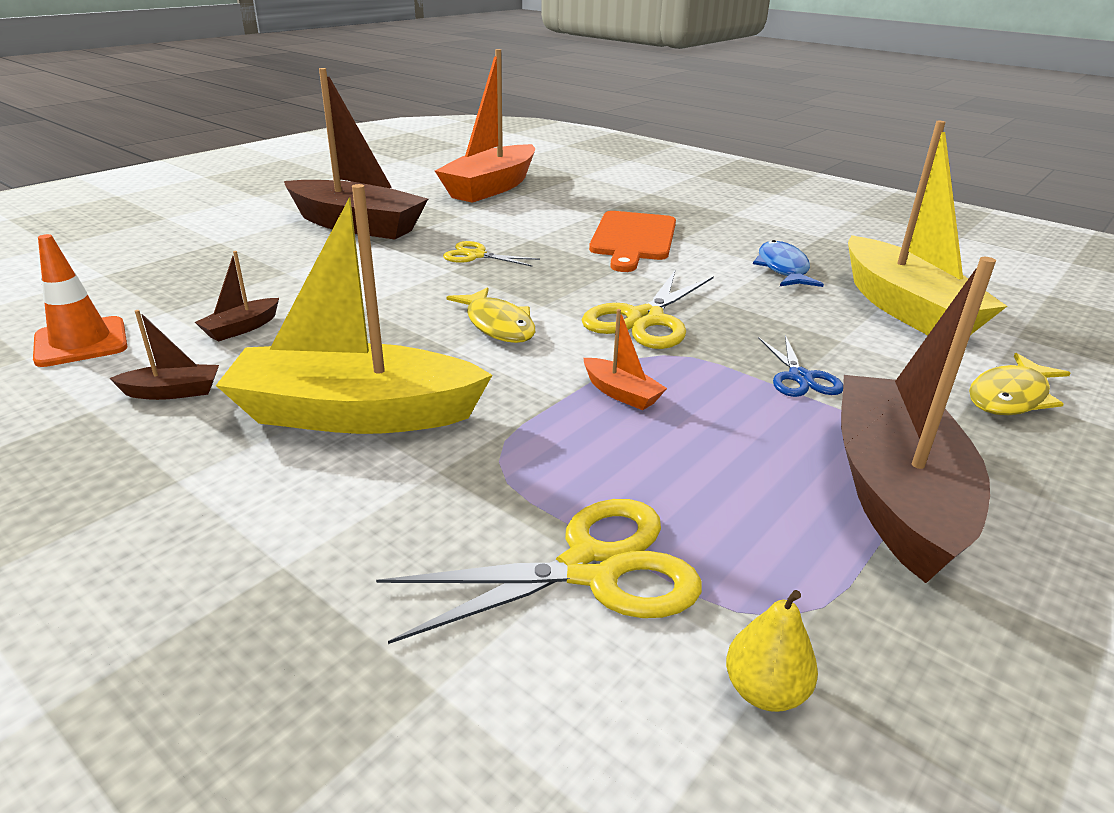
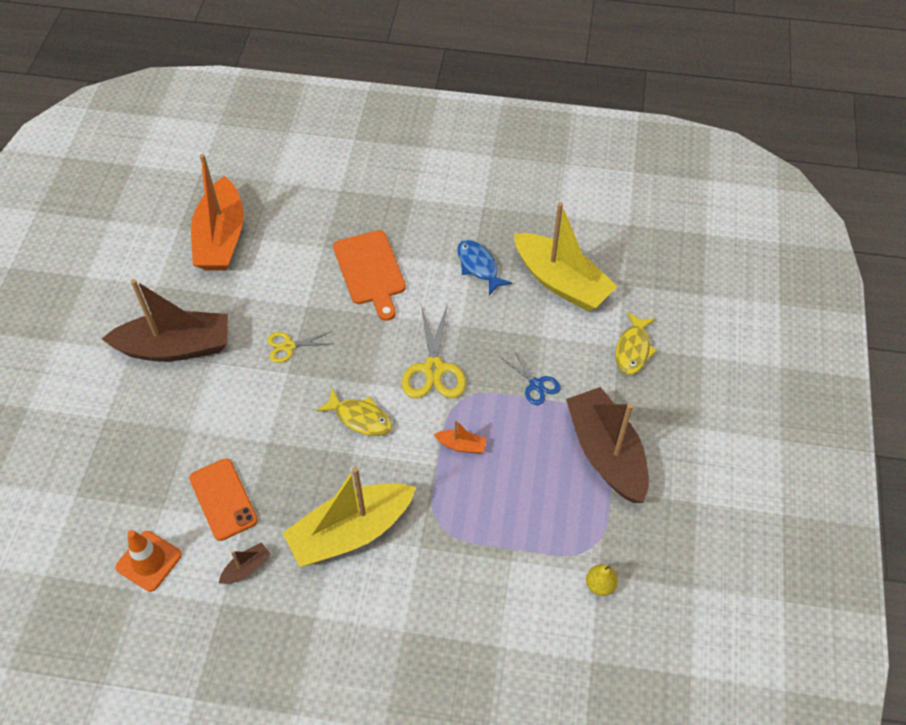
camera: 30 degrees left, 25 degrees up
brown boat [195,251,279,342] -> orange phone [189,458,258,541]
yellow scissors [376,499,702,644] -> none

